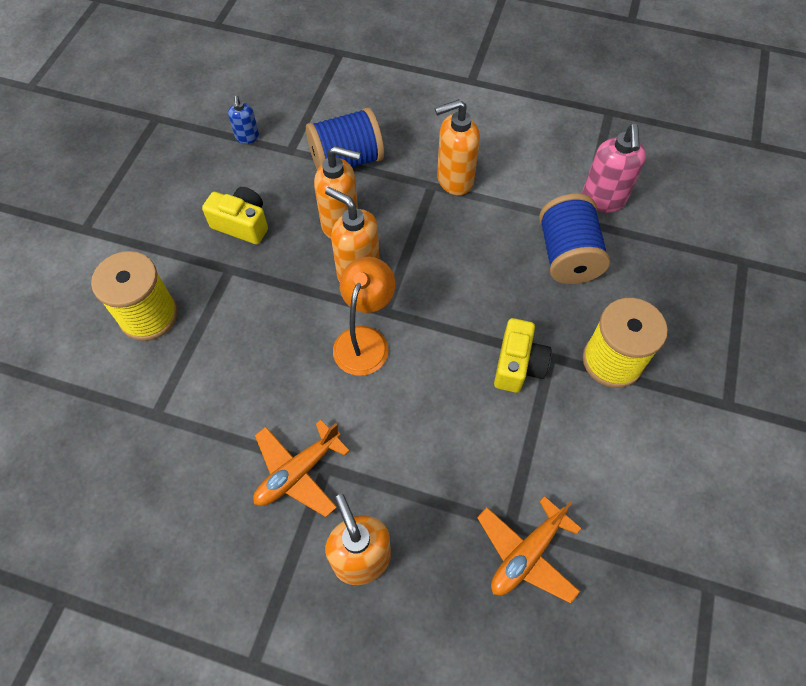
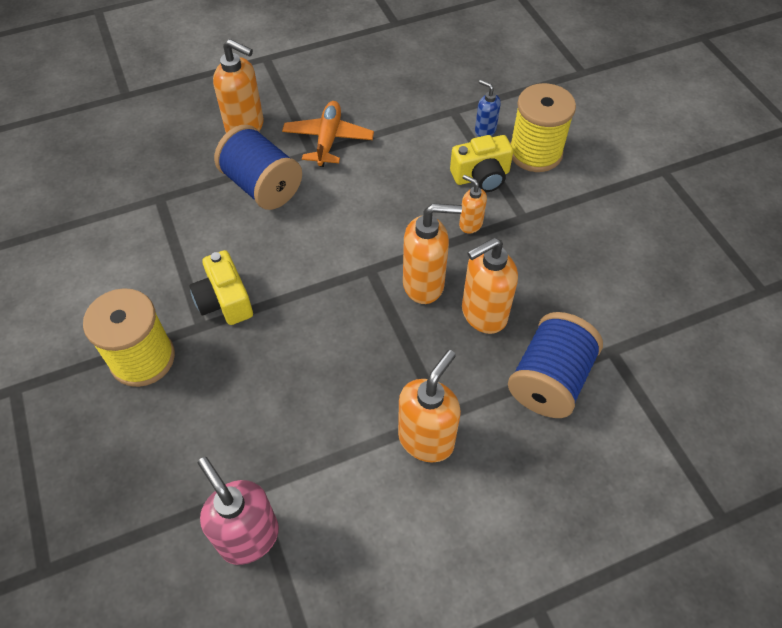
camera: 140 degrees right, 5 degrees down
yellow camera [202,187,268,244] -> yellow camera moved to [450,135,513,192]
blue soap dispenser [228,96,259,144] -> blue soap dispenser moved to [475,80,501,137]
orange lamp [333,257,395,376] -> none
orange plane [477,496,582,603] -> none
blue spool [539,194,610,284] -> blue spool moved to [214,124,302,210]
none -> orange soap dispenser [459,175,487,233]

